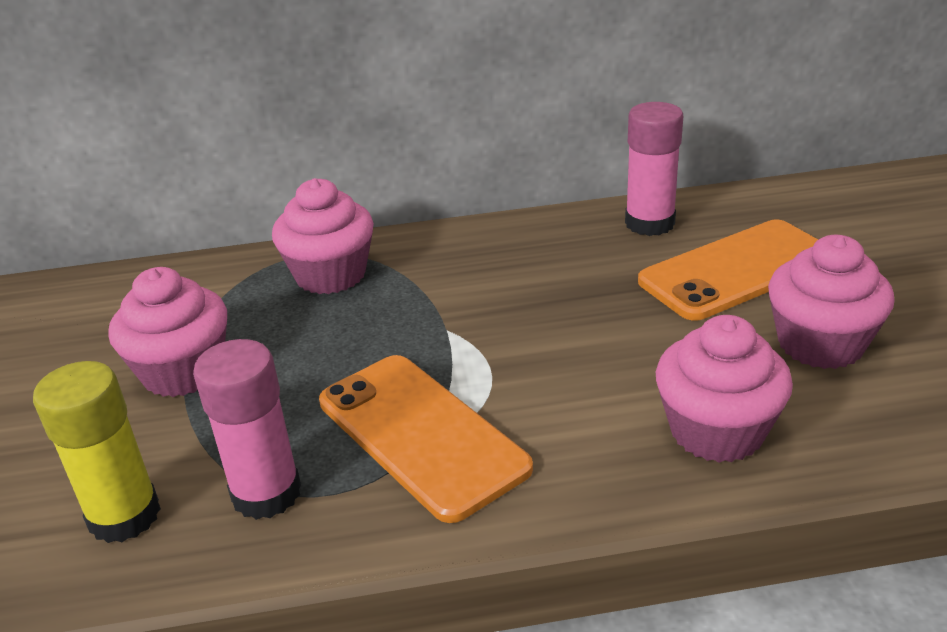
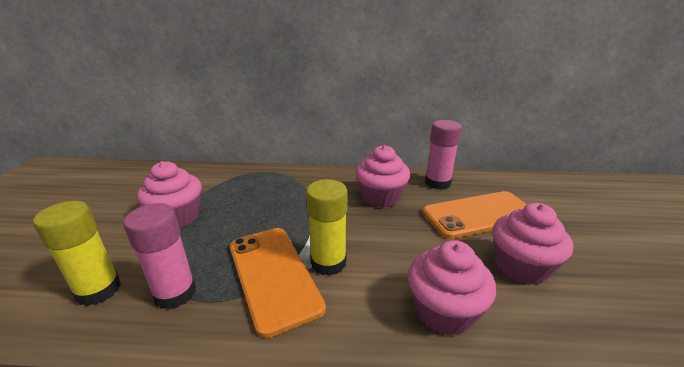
camera: 10 degrees right, 5 degrees down
pink cupcake [272,178,374,294] -> pink cupcake moved to [356,145,410,208]
none -> yellow glue stick [306,179,348,276]

